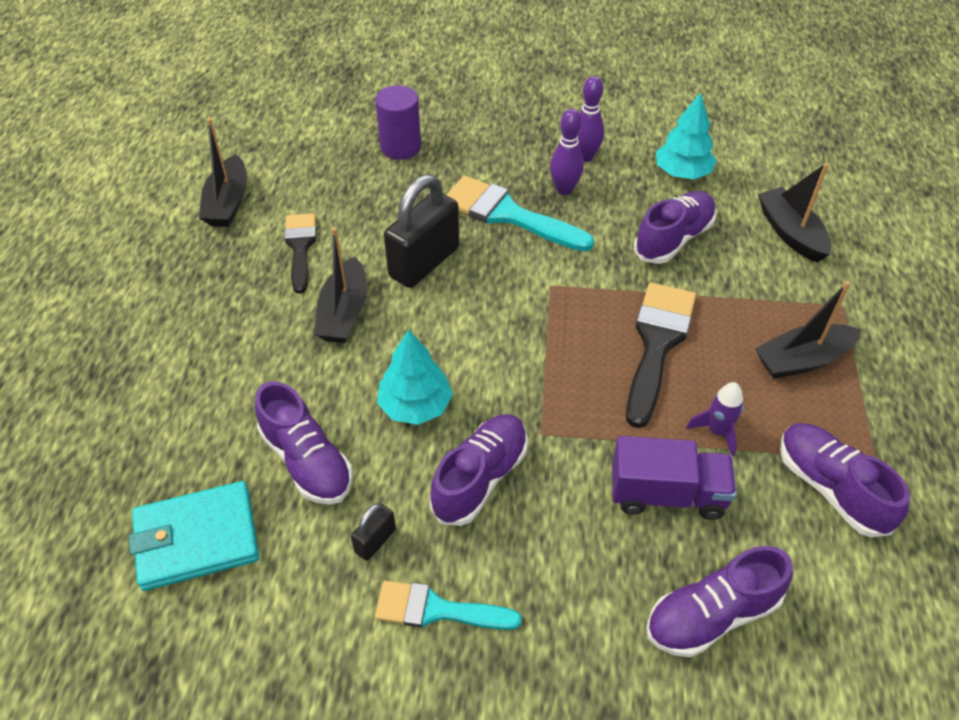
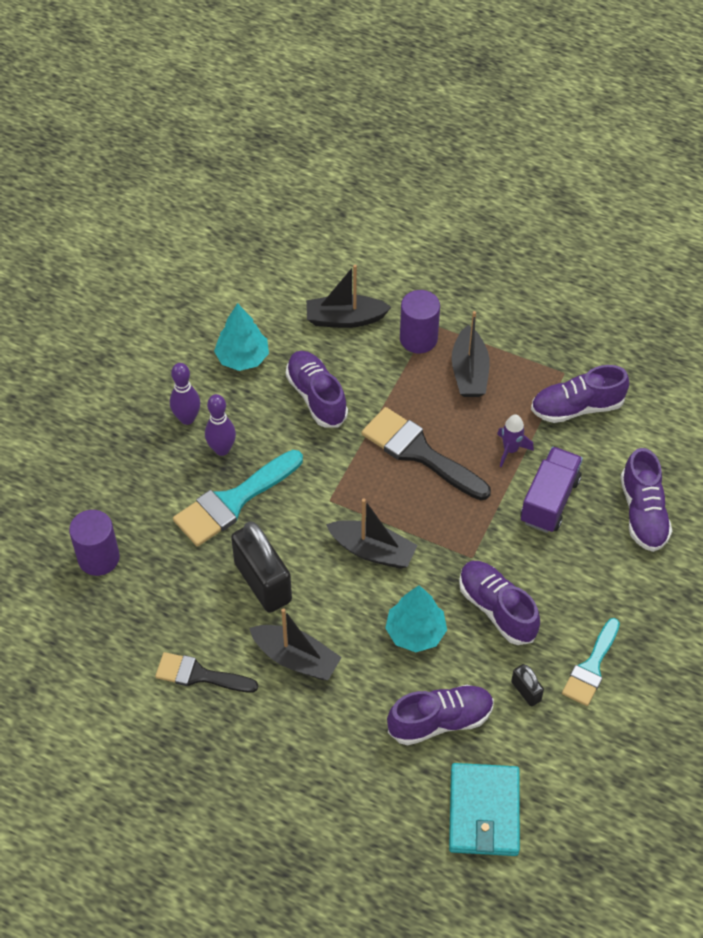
camera: 70 degrees left, 5 degrees up
black boat [199,118,247,227] -> black boat moved to [326,498,418,569]
none -> purple cylinder [400,290,440,353]

